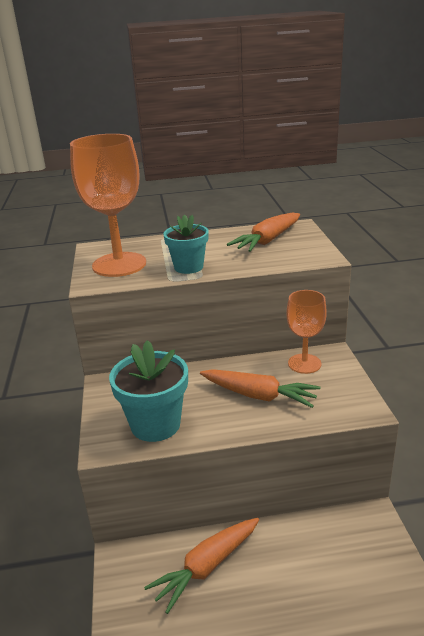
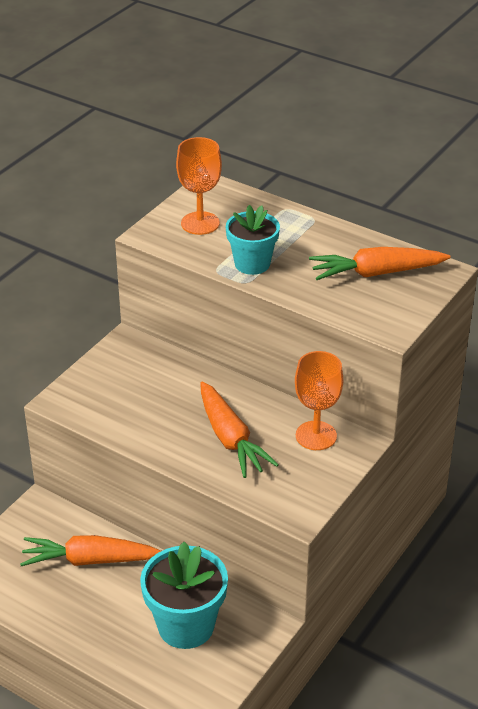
camera: 40 degrees right, 10 degrees up
orange goblet [70,134,146,277] -> orange goblet [176,137,222,235], size x0.60
turquoise flower pot [109,340,188,442] -> turquoise flower pot moved to [140,542,228,649]

